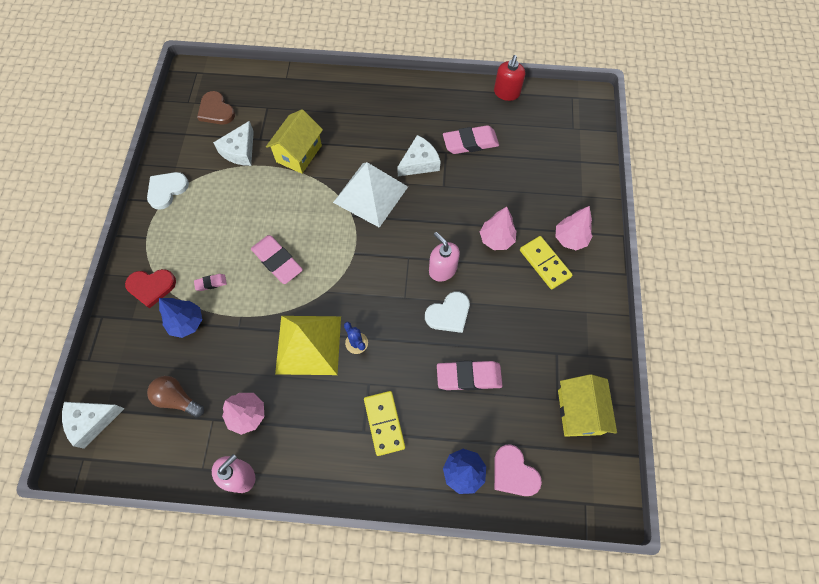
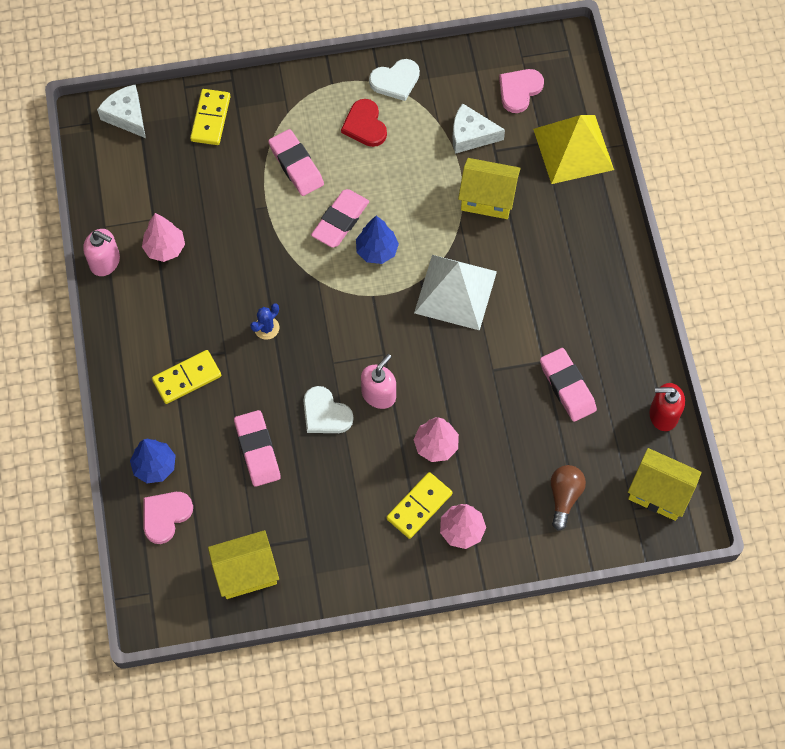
camera: 75 degrees right, 0 degrees up
red heart [125,269,176,309] -> red heart moved to [341,99,387,147]
white heart [147,172,189,210] -> white heart turned 135 degrees clockwise [369,59,420,101]
brown light bulb [147,376,204,418] -> brown light bulb moved to [551,465,586,531]
blue tree [159,298,202,338] -> blue tree moved to [356,216,399,264]
pink eraser [194,274,227,291] -> pink eraser [268,129,324,196], size x2.03
brown heart [197,91,235,125] -> pink heart [499,69,544,113]
yellow pyramid [275,316,341,375] -> yellow pyramid moved to [533,115,614,184]
white cheese [397,135,441,176] -> none
none -> yellow domino [190,89,231,145]
none -> yellow house [628,448,702,521]

